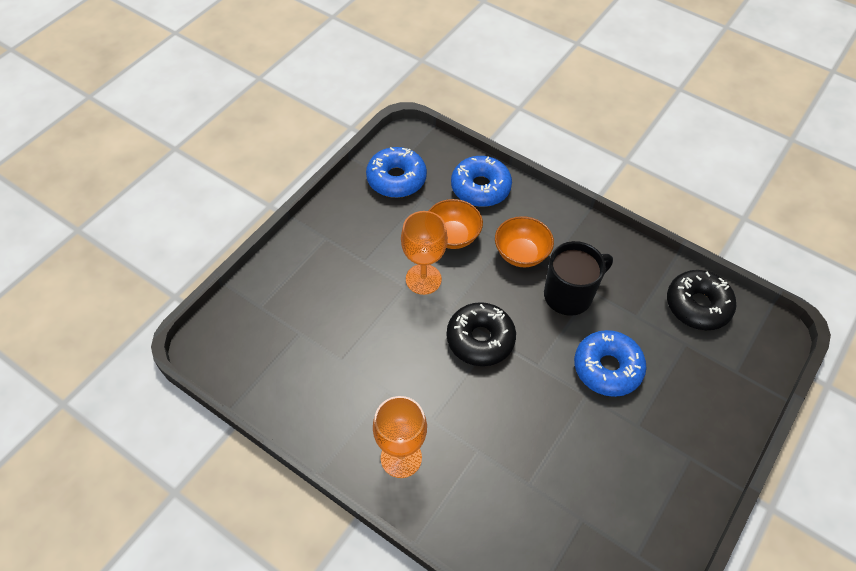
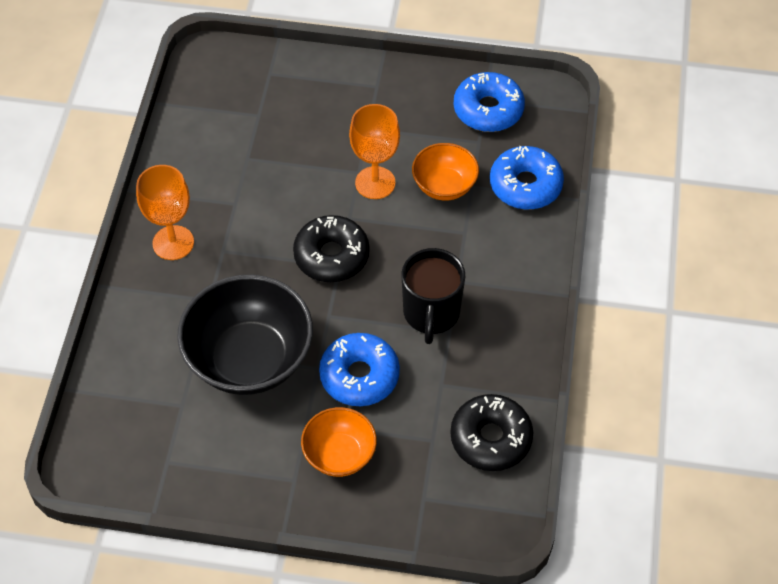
camera: 65 degrees right, 0 degrees up
orange bowl [495,216,554,267] -> orange bowl moved to [301,407,377,477]
black mug [544,241,613,316] -> black mug turned 60 degrees clockwise [401,248,465,344]
none -> black bowl [177,274,313,395]

